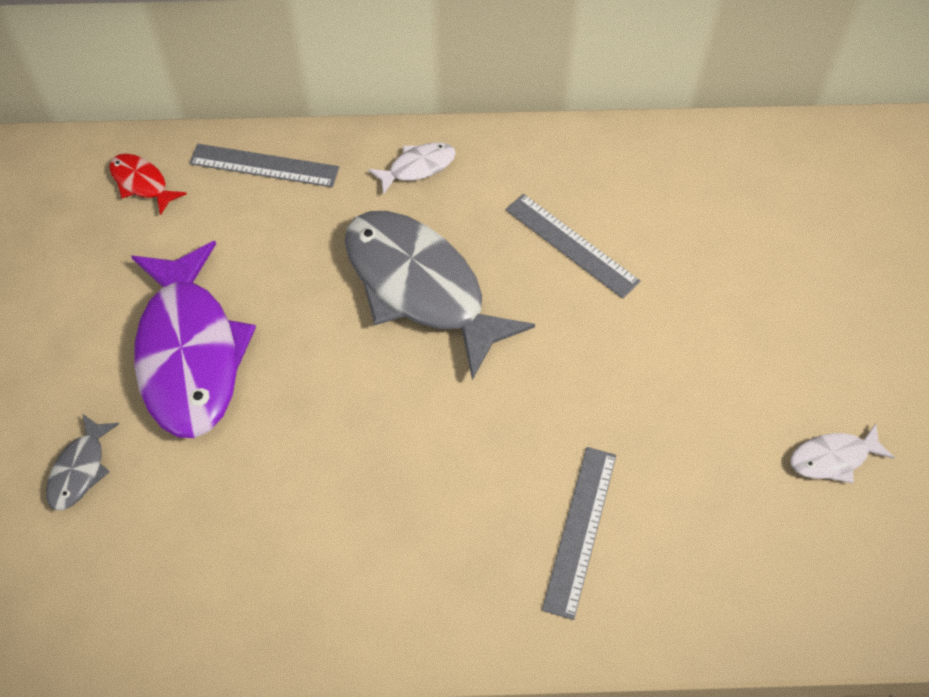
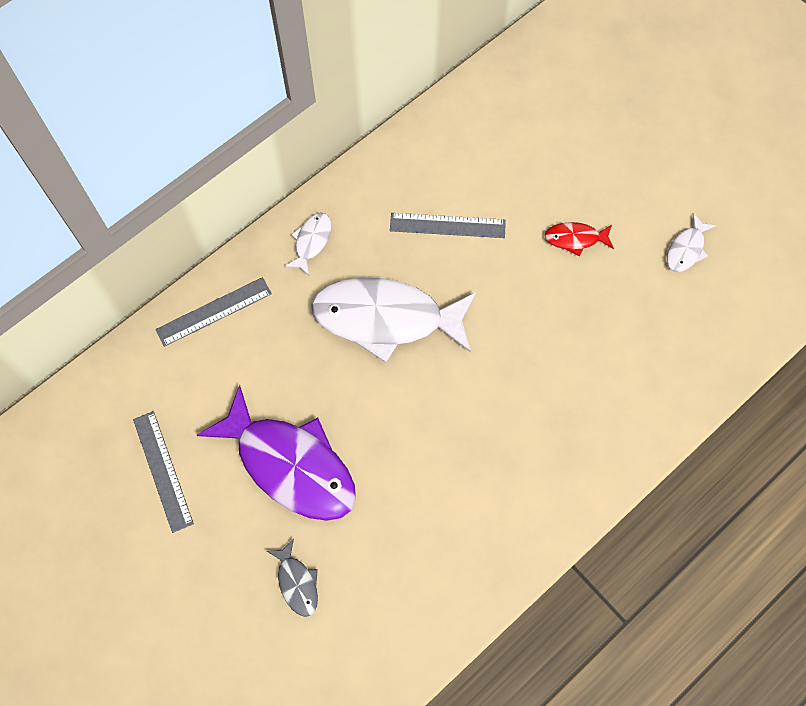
camera: 40 degrees left, 10 degrees up
red fish [109,154,187,215] -> red fish moved to [545,222,614,256]
grey fish [345,211,535,380] -> white fish [311,278,476,362]
grey ruler [542,447,616,620] -> grey ruler moved to [133,411,194,533]

